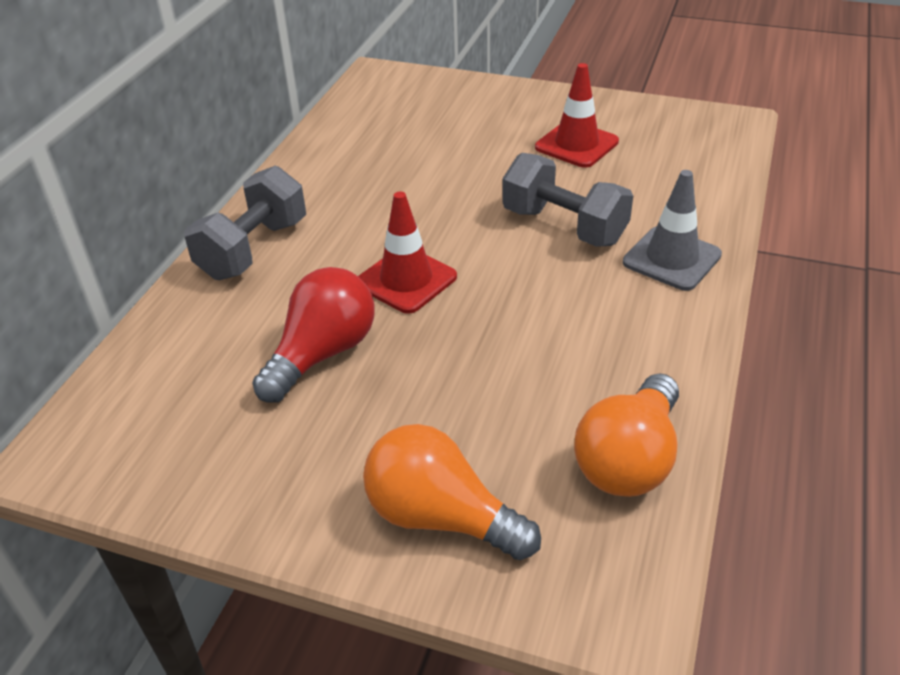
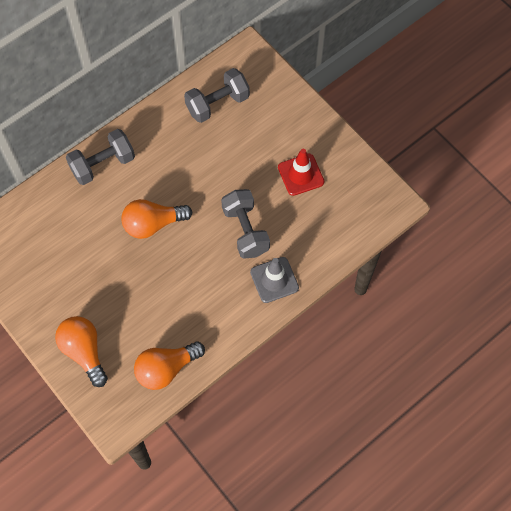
camera: 30 degrees right, 25 degrees up
red light bulb [252,267,374,403] -> none
red traffic cone [358,191,457,314] -> orange light bulb [121,199,192,239]
none -> grey dumbbell [184,68,250,123]

